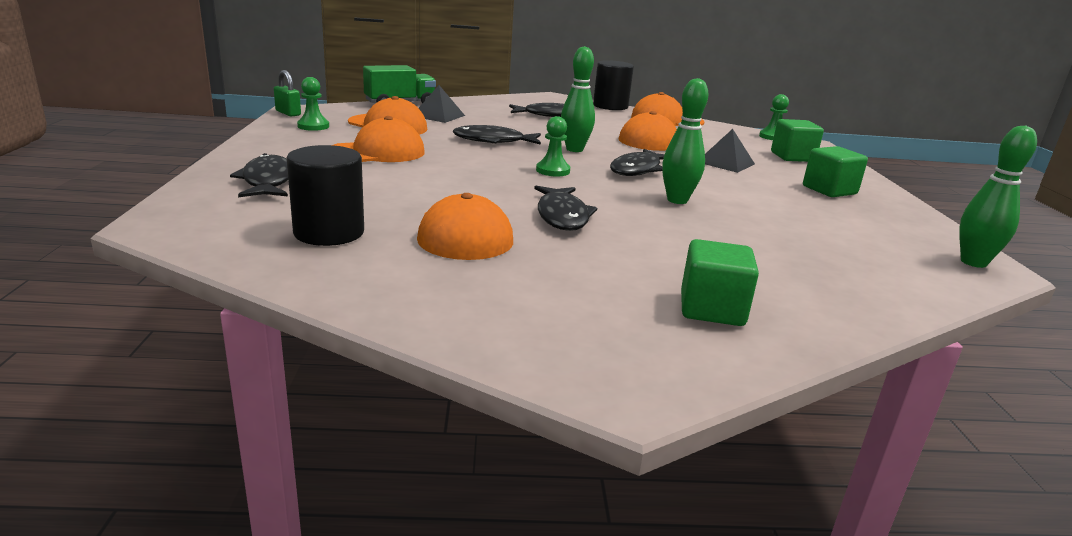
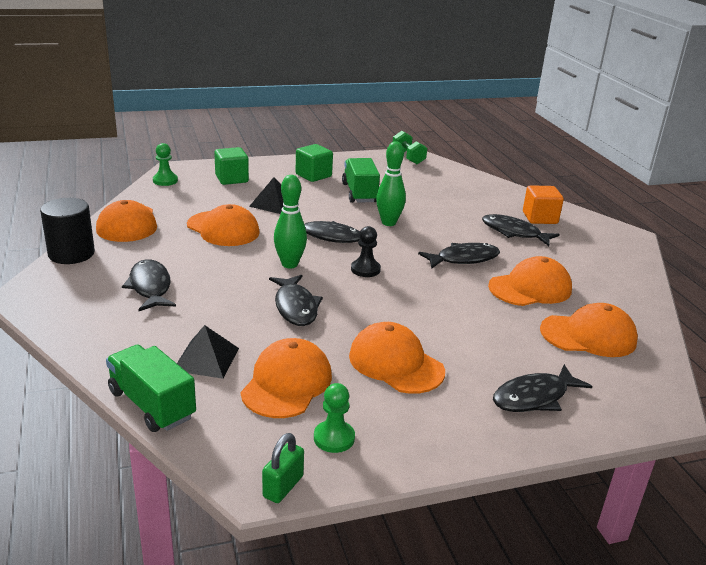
camera: 105 degrees left, 5 degrees up
black cylinder [287,145,364,246] -> orange cap [540,303,638,357]
green pawn [536,116,570,176] -> black pawn [351,226,381,277]
green cube [681,239,759,326] -> orange cube [523,185,564,224]
green bowling pin [959,126,1037,268] -> green dumbbell [393,131,427,164]
none -> green truck [342,158,380,203]
none -> black fish [482,214,560,246]

